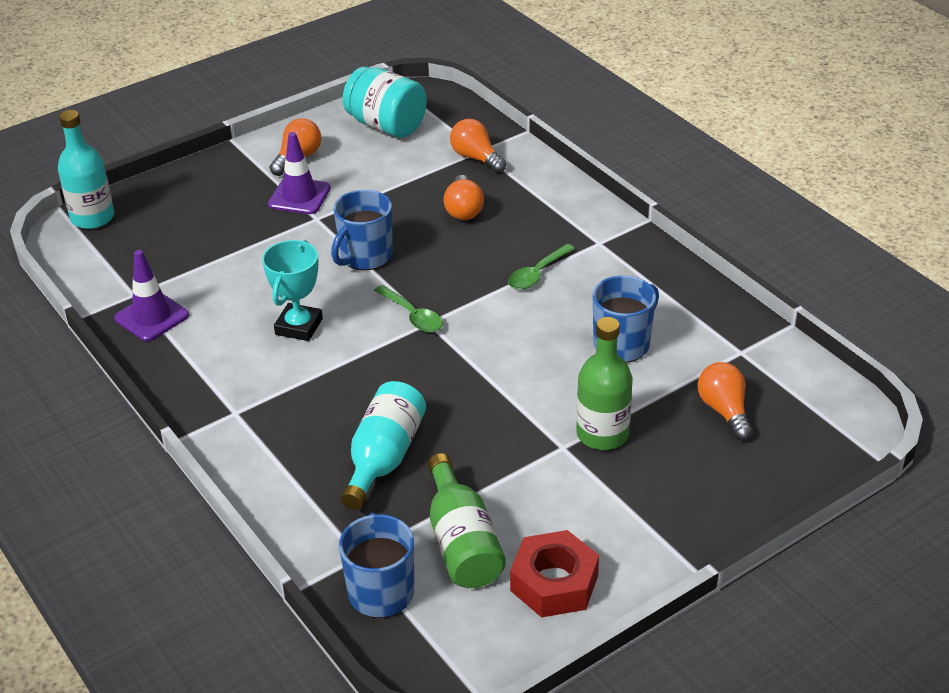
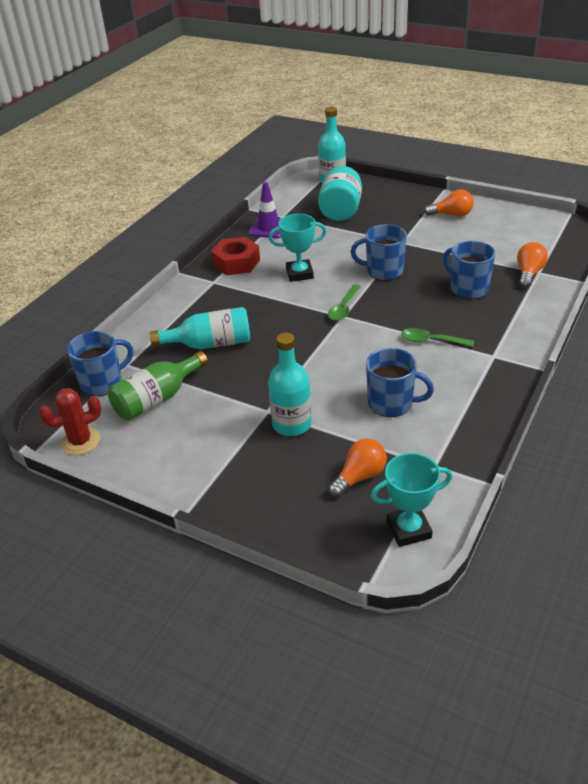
camera: 65 degrees right, 0 degrees up
purple traffic cone [268,132,331,214] -> none
turquoise jar [343,67,427,138] -> turquoise jar moved to [318,166,362,221]
orange light bulb [444,175,484,220] -> blue mug [443,241,495,299]
red nut [510,530,599,618] -> red nut moved to [211,237,260,275]
green bottle [576,317,633,450] -> turquoise bottle [268,333,312,436]
none -> red cactus [39,388,101,455]
none -> turquoise trophy [371,453,452,547]

